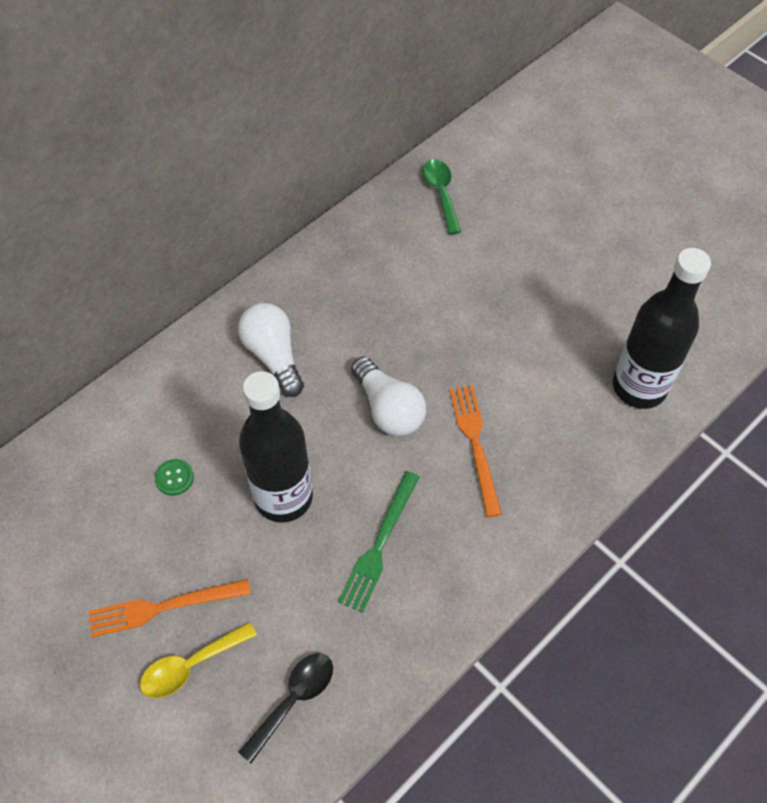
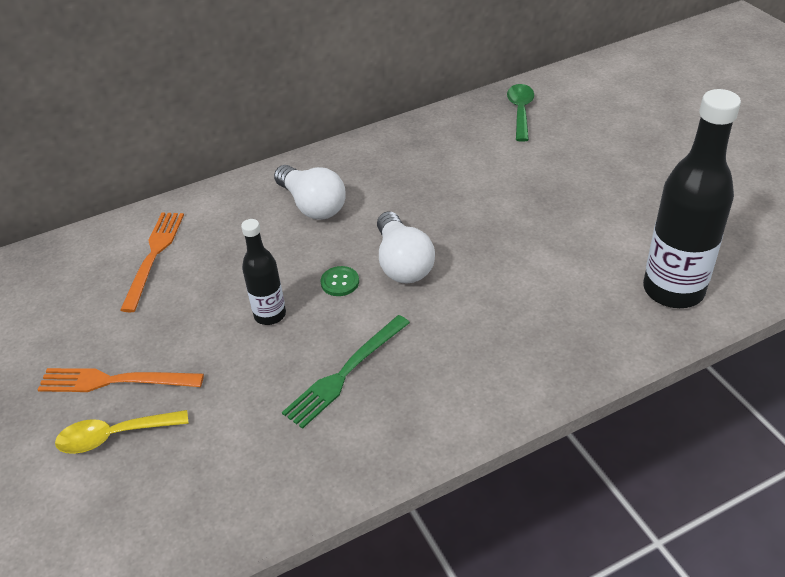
camera: 20 degrees right, 15 degrees down
green button [155,459,194,496] -> green button moved to [321,266,359,296]
white light bulb [238,303,304,397] -> white light bulb turned 150 degrees clockwise [274,165,346,220]
black bottle [239,371,313,523] -> black bottle [241,219,286,325], size x0.54
black spoon [239,653,333,763] -> none
orange fork [449,385,502,517] -> orange fork moved to [120,212,184,312]

